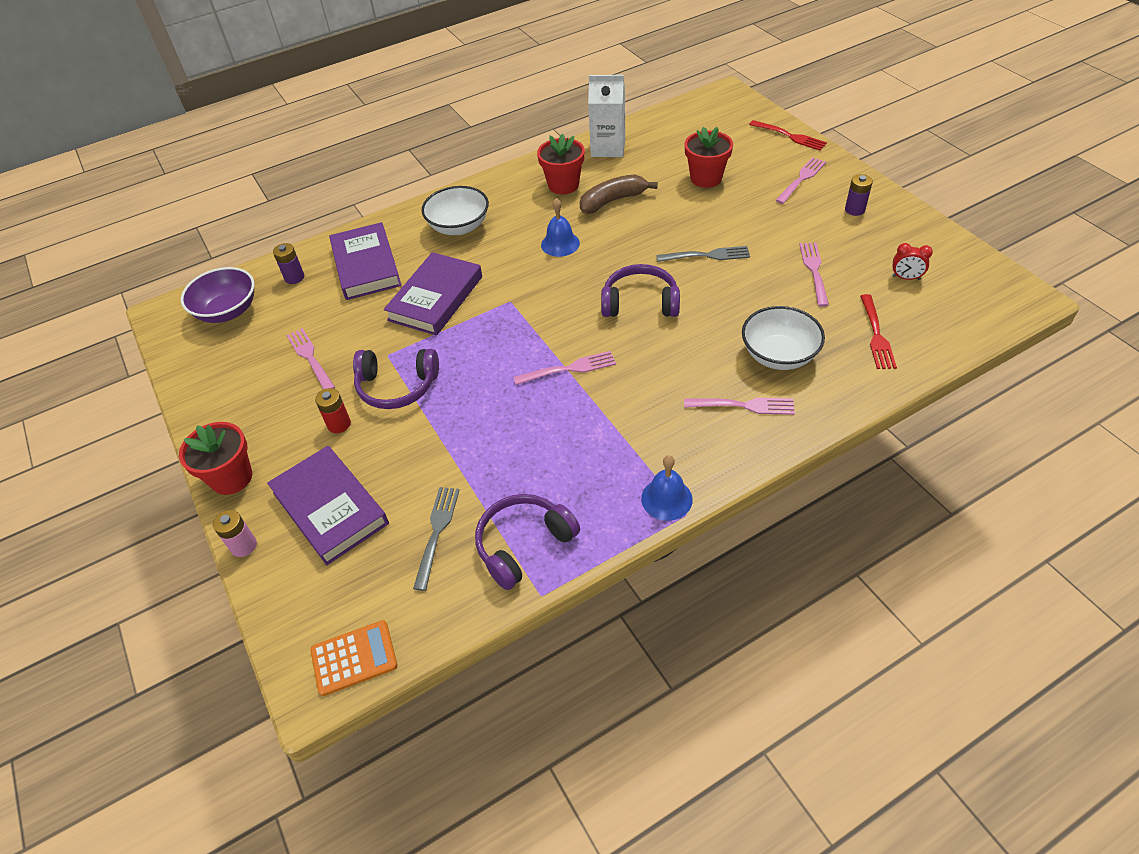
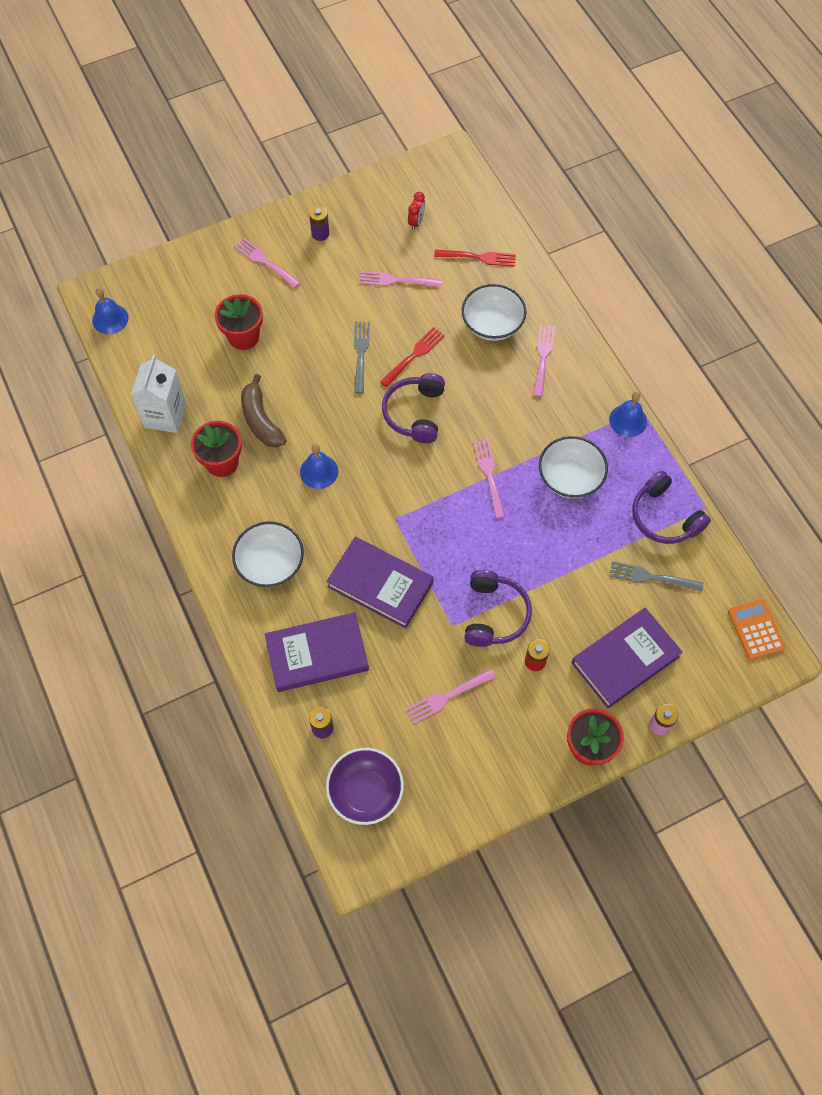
camera: 90 degrees left, 15 degrees up
red fork [749,120,827,150] -> red fork moved to [380,327,445,387]
none -> blue bell [92,288,129,334]
none -> white bowl [539,436,608,499]

